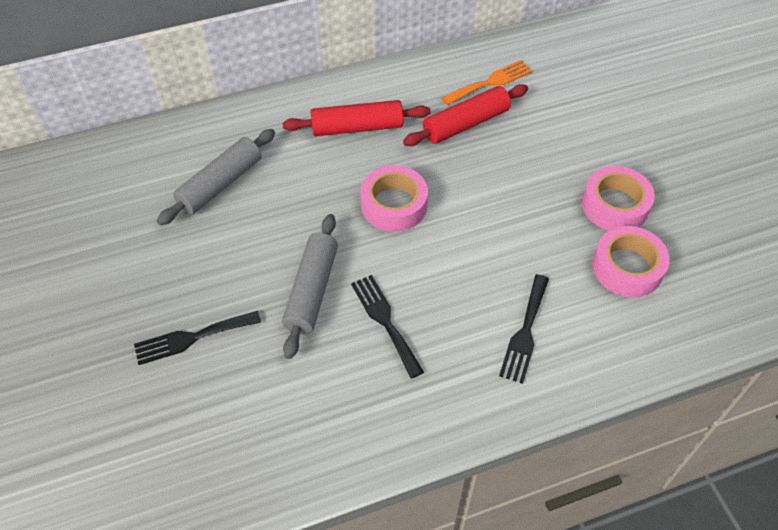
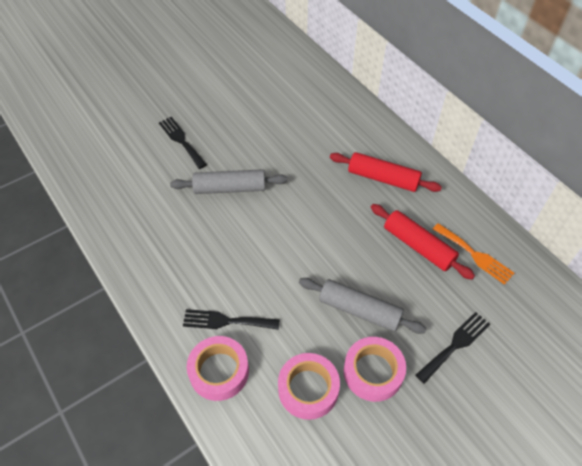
camera: 75 degrees right, 0 degrees up
grey rolling pin [157,129,275,225] -> grey rolling pin moved to [299,278,427,334]
red rolling pin [282,100,431,136] -> red rolling pin turned 45 degrees counterclockwise [330,152,442,192]
black fork [351,275,424,379] -> black fork moved to [416,312,490,384]
pink tape [360,165,428,232] -> pink tape moved to [187,336,249,401]

